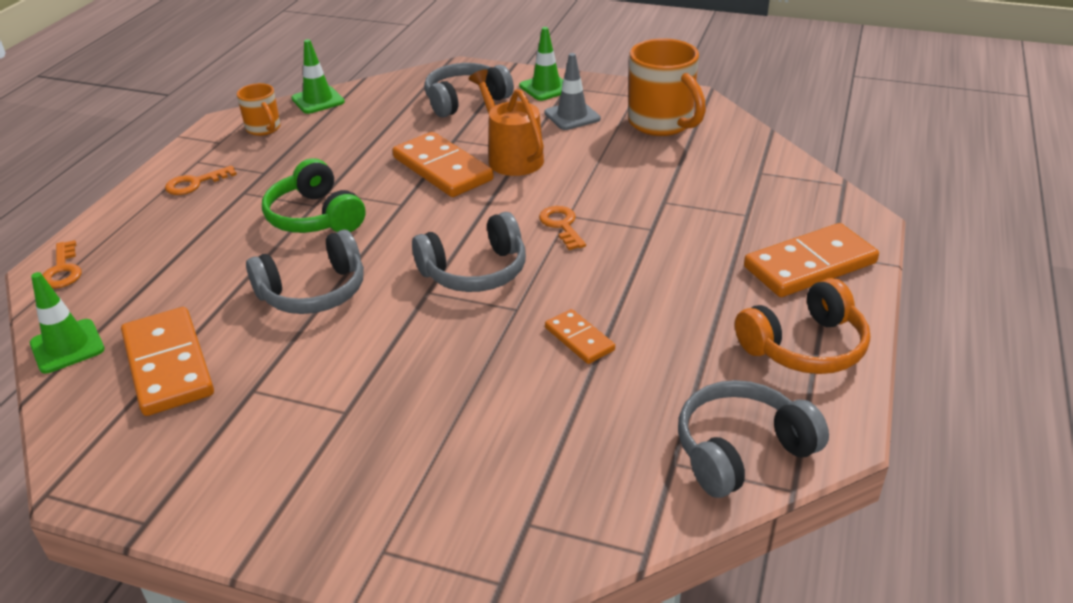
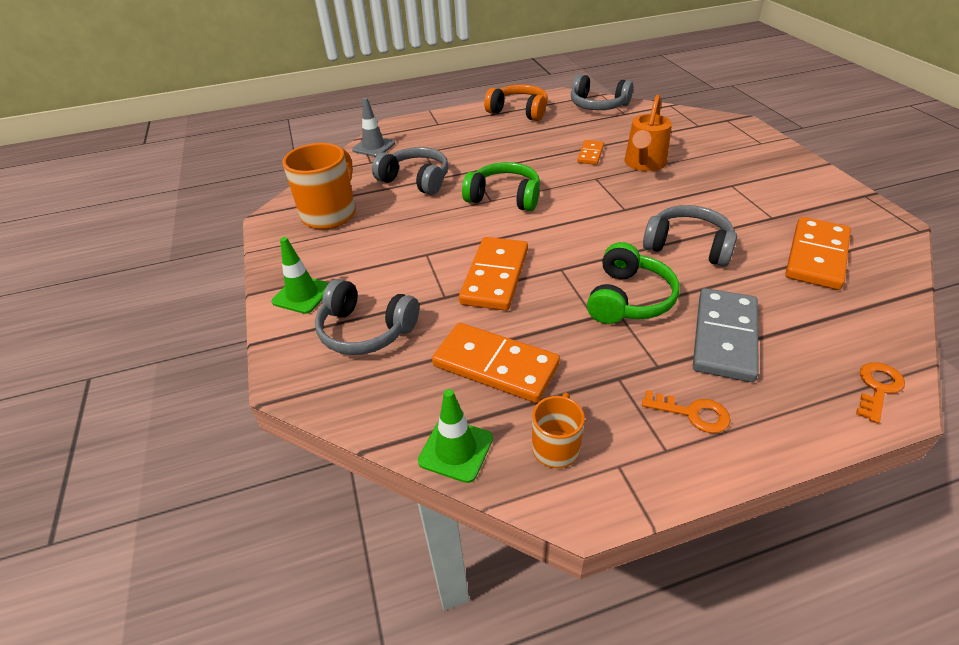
camera: 125 degrees left, 5 degrees up
green traffic cone [30,272,105,373] -> none
grey headphones [412,212,526,292] -> grey headphones moved to [372,147,448,195]
orange watering can [469,69,544,176] -> orange watering can moved to [624,95,672,171]
orange key [539,206,586,250] -> green headphones [462,162,540,211]
grey traffic cone [544,53,601,130] -> grey traffic cone moved to [352,98,395,157]
orange domino [744,223,879,297] -> orange domino moved to [432,323,560,403]
none -> grey domino [693,288,759,382]

